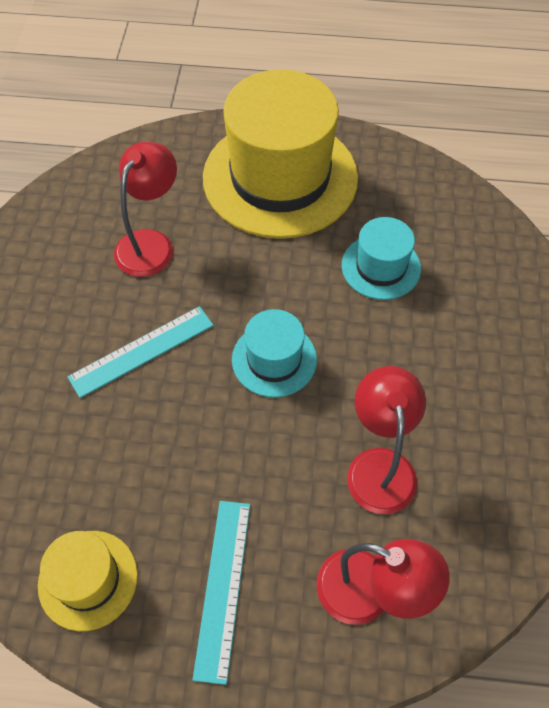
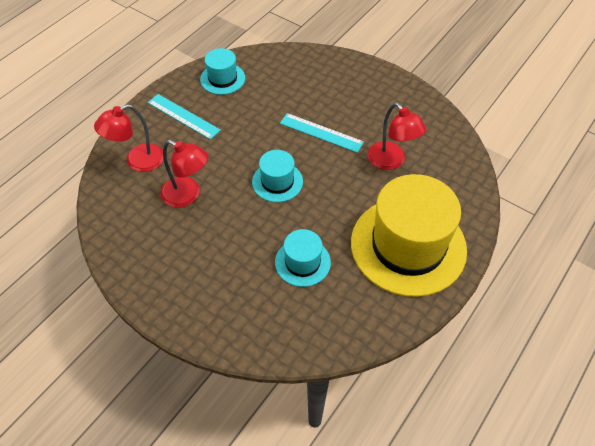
camera: 120 degrees right, 5 degrees down
yellow hat [38,531,138,631] -> turquoise hat [200,48,245,95]
turquoise ruler [67,306,214,398] -> turquoise ruler turned 60 degrees counterclockwise [280,113,364,153]

